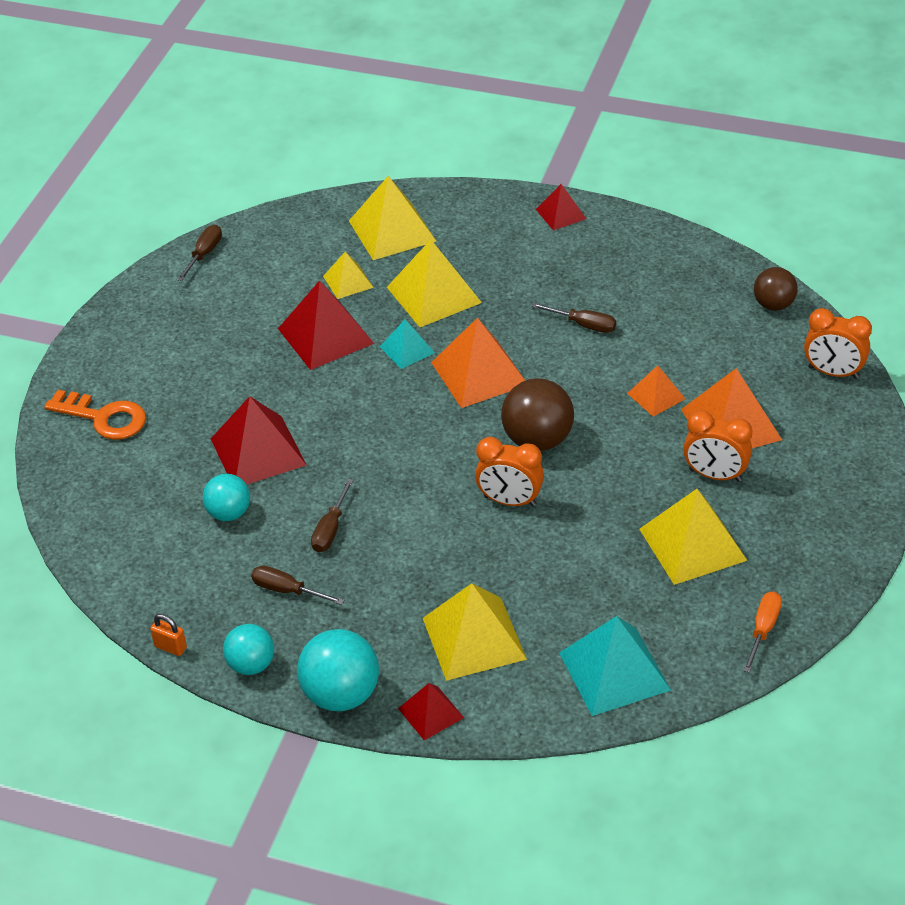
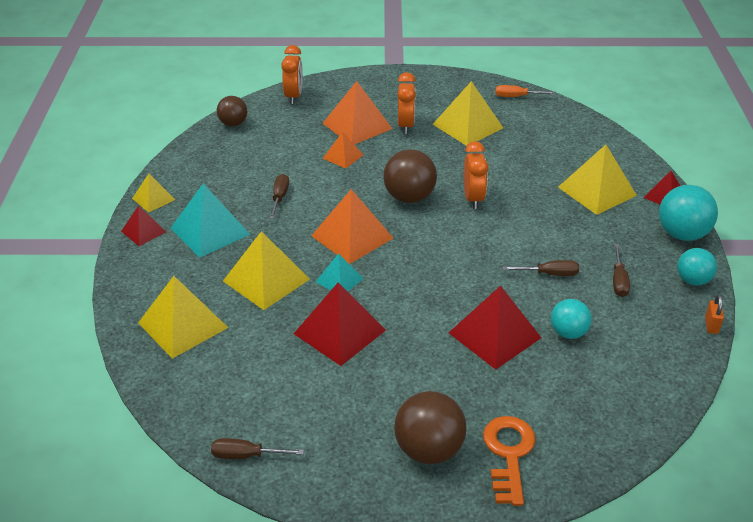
camera: 110 degrees left, 5 degrees down
yellow pyramid [323,252,374,299] -> yellow pyramid moved to [132,174,175,213]
turquoise pyramid [559,616,671,716] -> turquoise pyramid moved to [171,184,250,258]
none -> brown ball [394,391,467,464]

